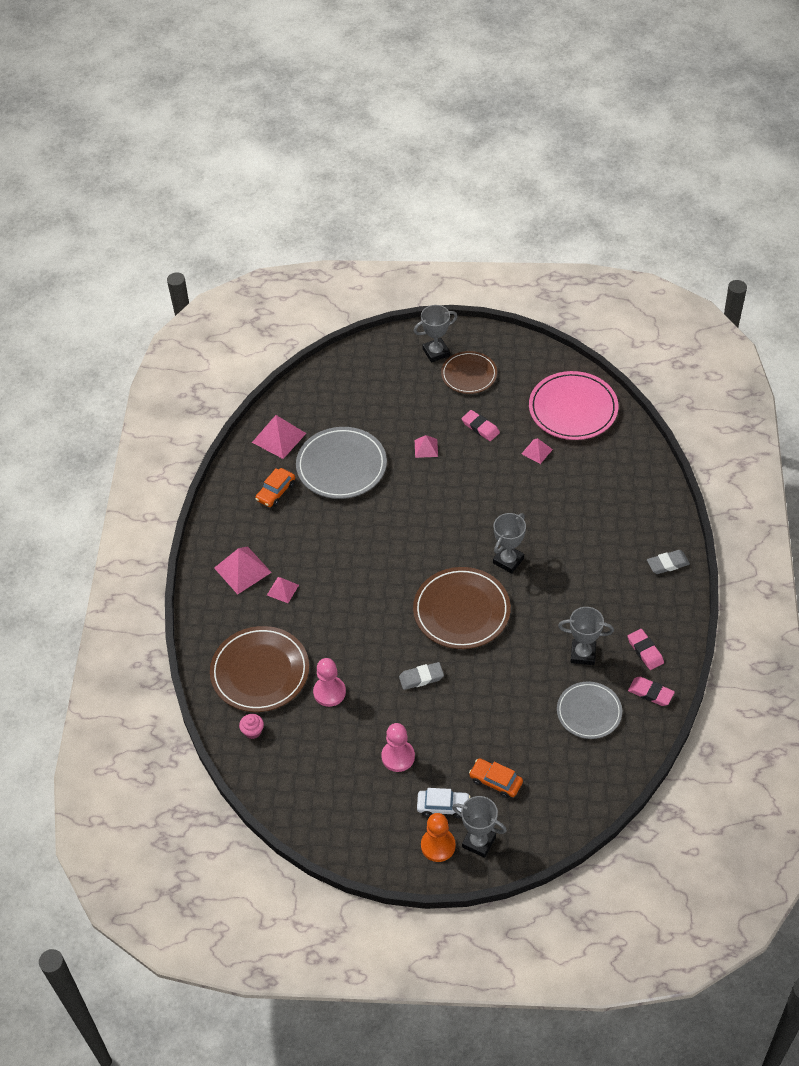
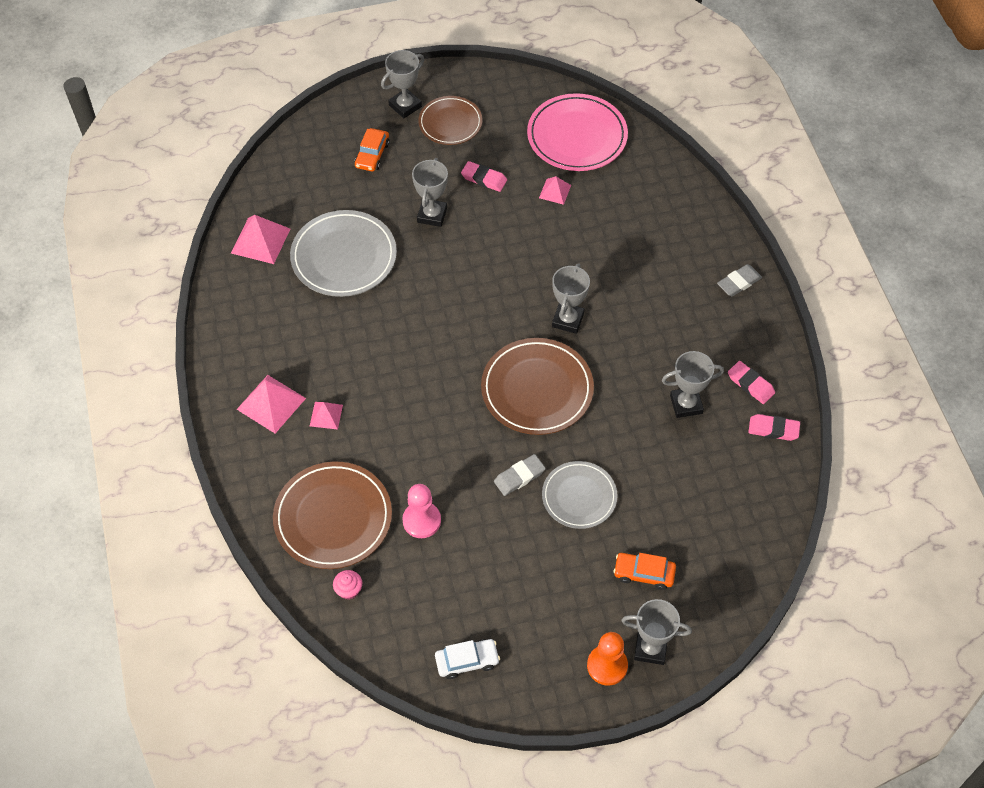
camera: 20 degrees left, 5 degrees up
orange car [255,468,295,507] -> orange car moved to [355,128,390,171]
pink pawn [381,723,415,772] -> none
pink pyramid [415,435,438,458] -> grey trophy [412,158,448,227]
white car [417,788,471,818] -> white car moved to [435,639,500,679]
grey plate [557,682,622,739] -> grey plate moved to [542,461,618,529]

